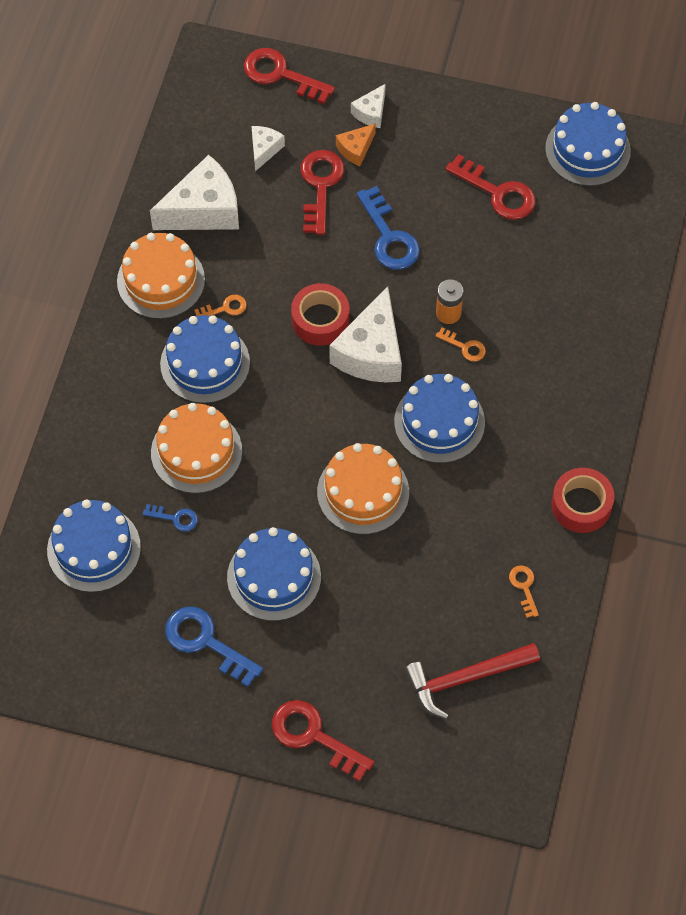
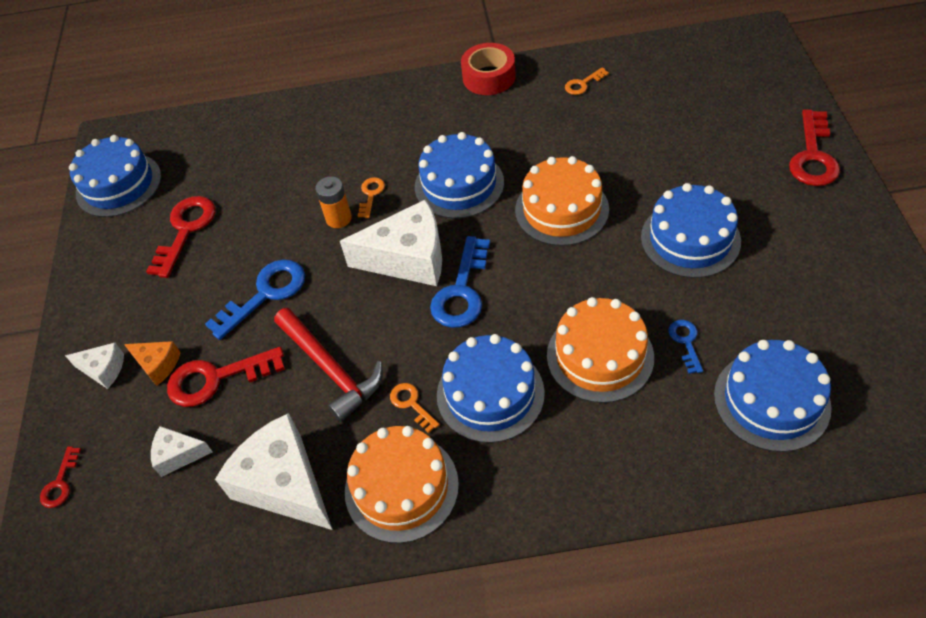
camera: 105 degrees left, 10 degrees down
blue key [165,606,263,687] -> blue key moved to [430,236,490,328]
red key [244,48,335,104] -> red key [40,447,81,508], size x0.52
red tape [291,283,350,346] -> none
red hammer [404,643,540,719] -> red hammer moved to [274,308,383,422]

